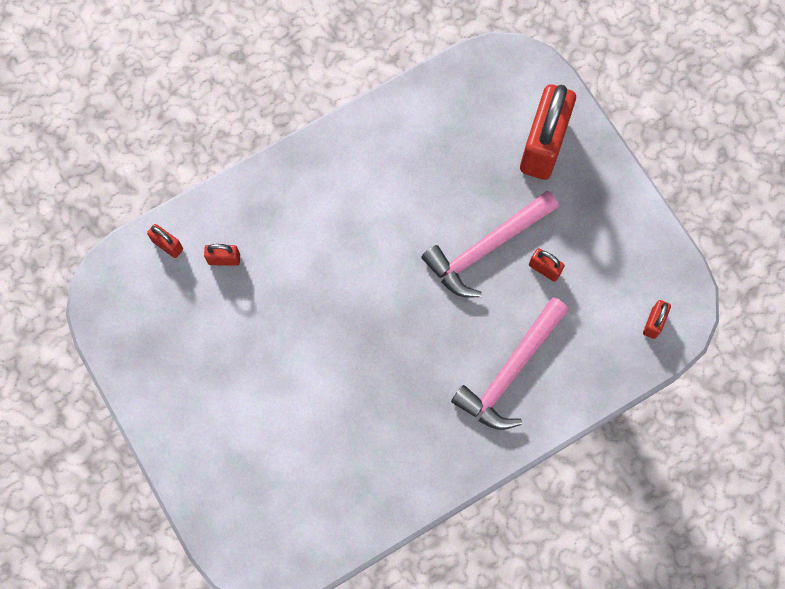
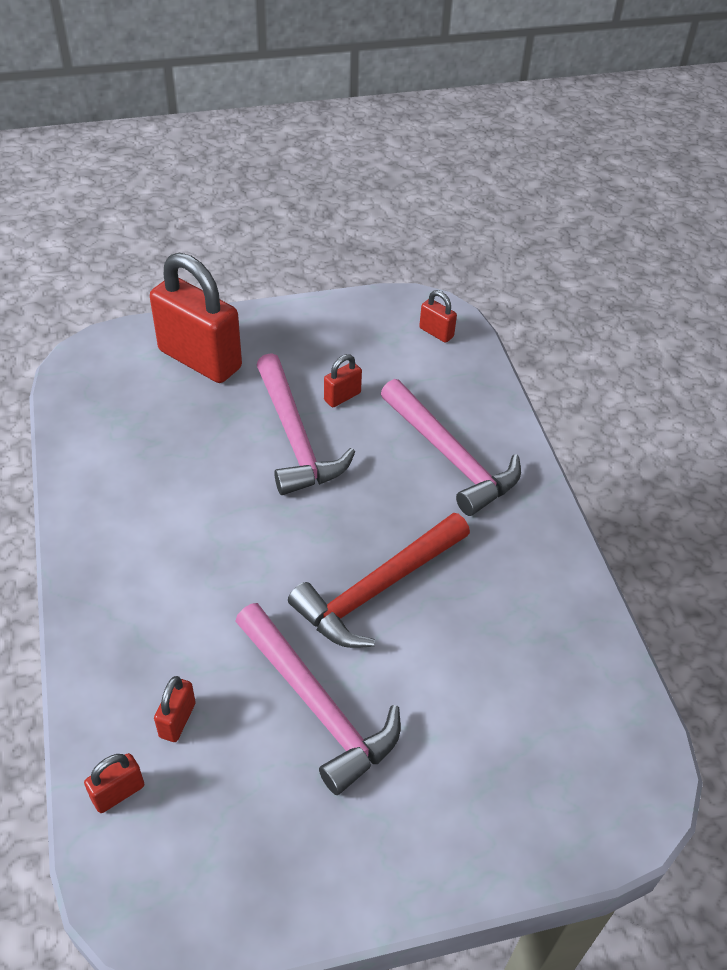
camera: 75 degrees left, 25 degrees down
none -> pink hammer [235,603,401,795]
none -> red hammer [288,513,470,648]

